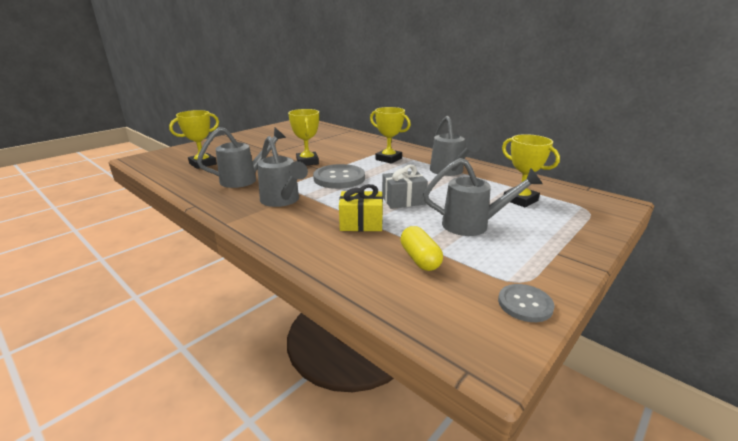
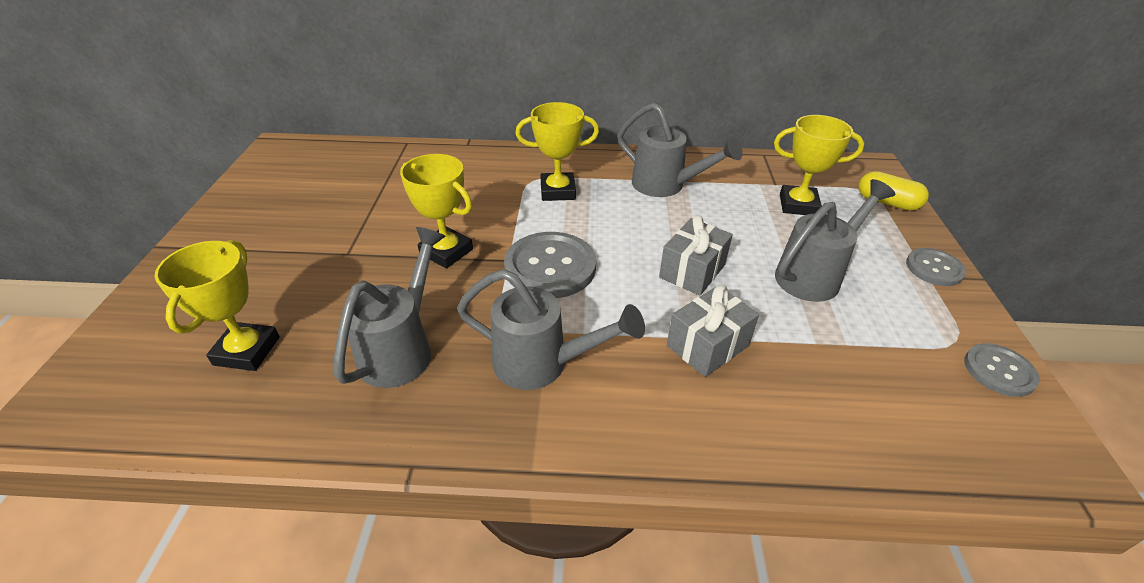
camera: 40 degrees left, 15 degrees up
yellow gift [339,184,383,231] -> grey gift [667,285,759,377]
yellow capsule [400,226,443,271] -> yellow capsule moved to [859,171,929,211]
none -> grey button [906,248,966,286]

